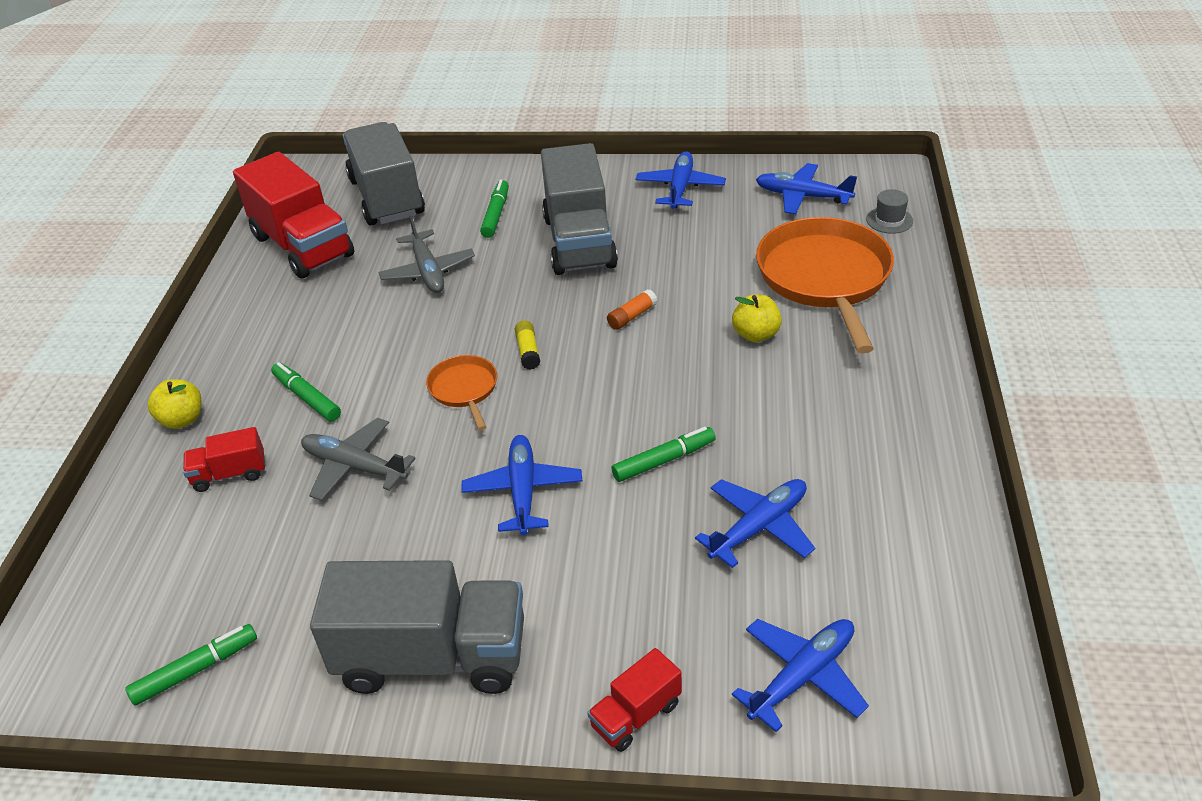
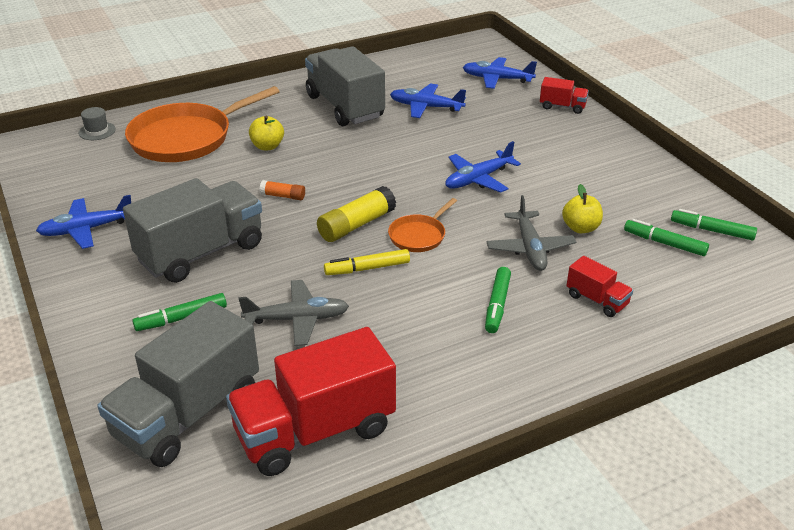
camera: 125 degrees left, 5 degrees down
yellow apple [148,379,201,429] -> yellow apple moved to [562,184,603,233]
red truck [233,152,354,279] -> red truck turned 135 degrees counterclockwise [226,327,396,476]
grey truck [310,560,524,694] -> grey truck moved to [305,46,385,126]
grey plane [378,216,475,293] -> grey plane turned 45 degrees clockwise [239,280,349,346]
yellow glue stick [515,320,540,370] -> yellow glue stick [317,186,396,242], size x1.80
green marker [611,427,716,482] -> green marker moved to [624,219,709,256]
blue plane [756,163,857,214] -> none
none -> yellow marker [324,249,410,275]

